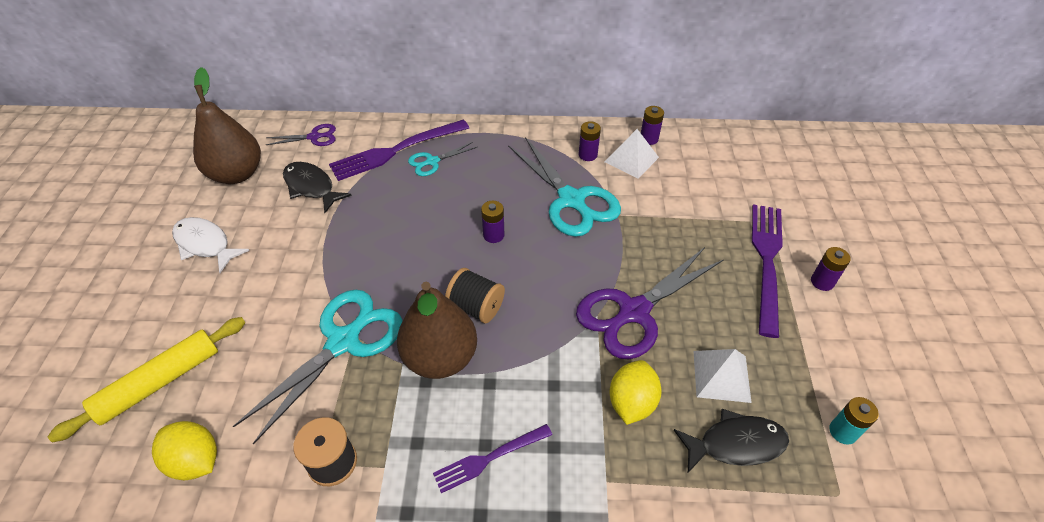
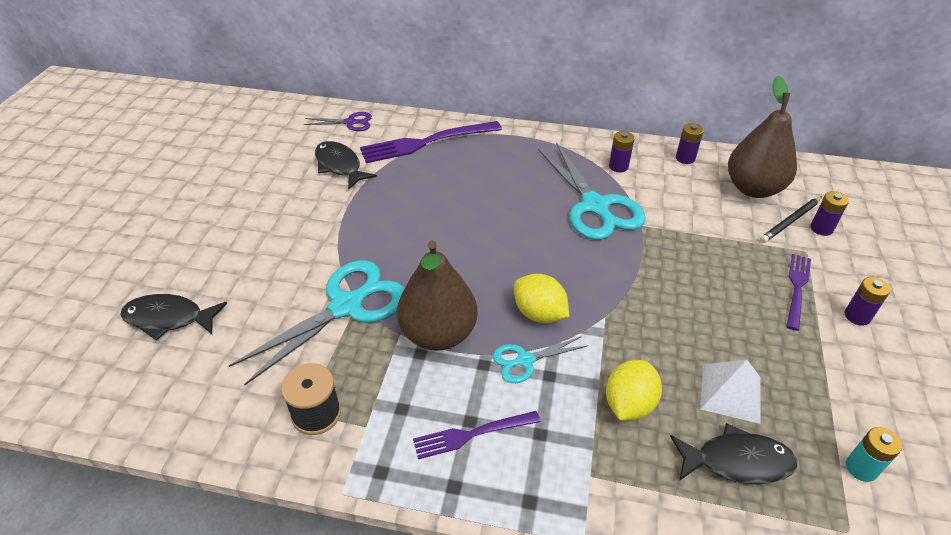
camera: 10 degrees right, 5 degrees down
yellow rolling pin [48,317,246,442] -> black fish [120,294,227,341]
yellow lemon [152,421,217,480] -> yellow lemon moved to [514,274,569,323]
white fish [172,217,249,273] -> none
brown pear [193,67,261,184] -> brown pear moved to [728,76,797,198]
turquoise scissors [408,142,477,176] -> turquoise scissors moved to [493,336,588,383]
black spool [445,268,505,323] -> none
purple battery [481,201,505,243] -> purple battery moved to [811,191,849,236]
purple scissors [576,247,723,359] -> none
white pyramid [604,129,659,179] -> none
purple fork [752,205,783,338] -> purple fork [786,254,811,331], size x0.59
none -> black pencil [760,196,822,243]

